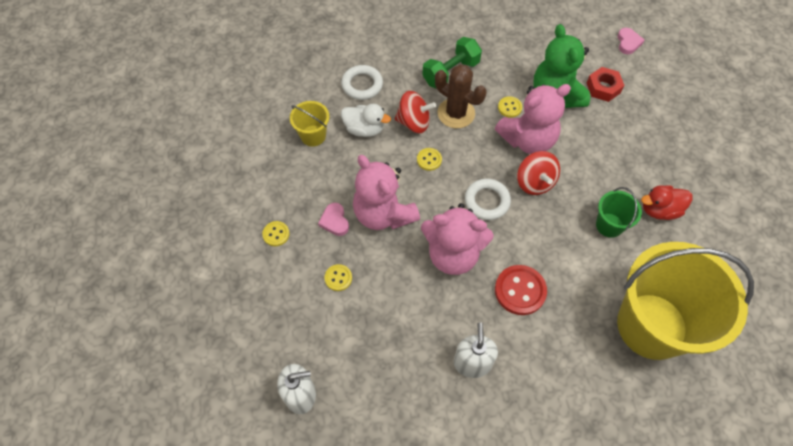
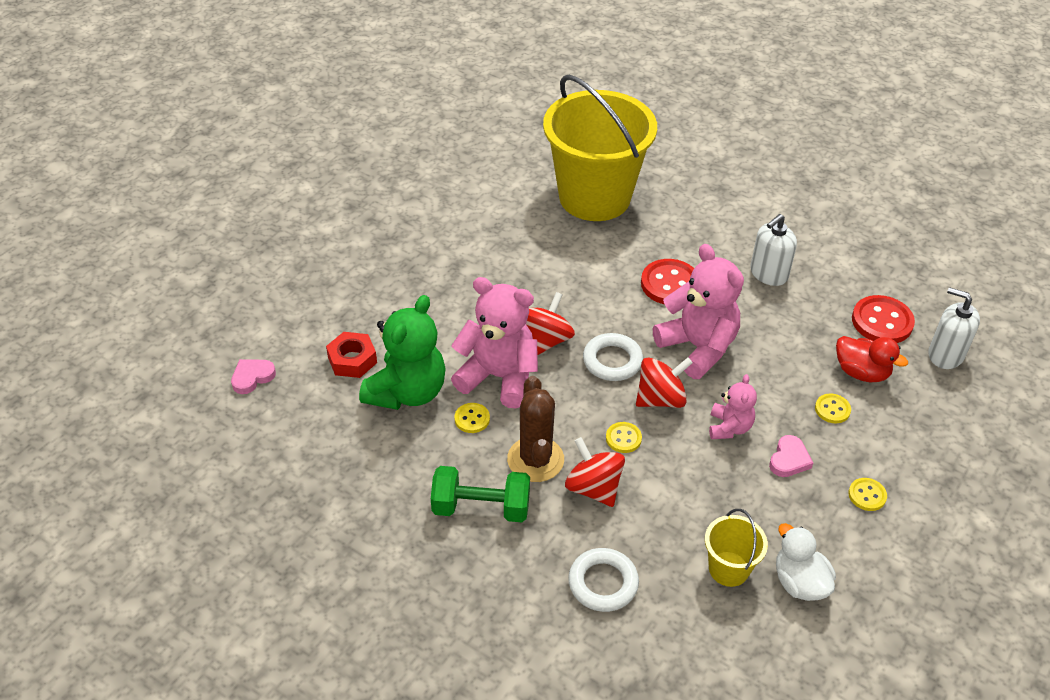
camera: 135 degrees left, 15 degrees down
white duck [341,104,391,137] -> white duck moved to [776,523,836,601]
pink teddy bear [353,155,420,230] -> pink teddy bear [709,374,757,439], size x0.54
green bucket [596,187,642,238] -> none
red duck [641,185,692,220] -> red duck moved to [836,336,908,382]
none -> red spinning top [636,357,693,408]
none -> red button [852,295,915,343]

